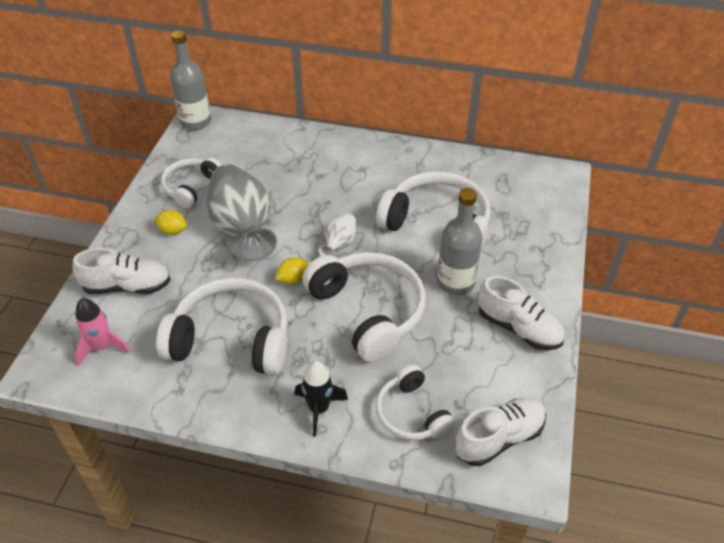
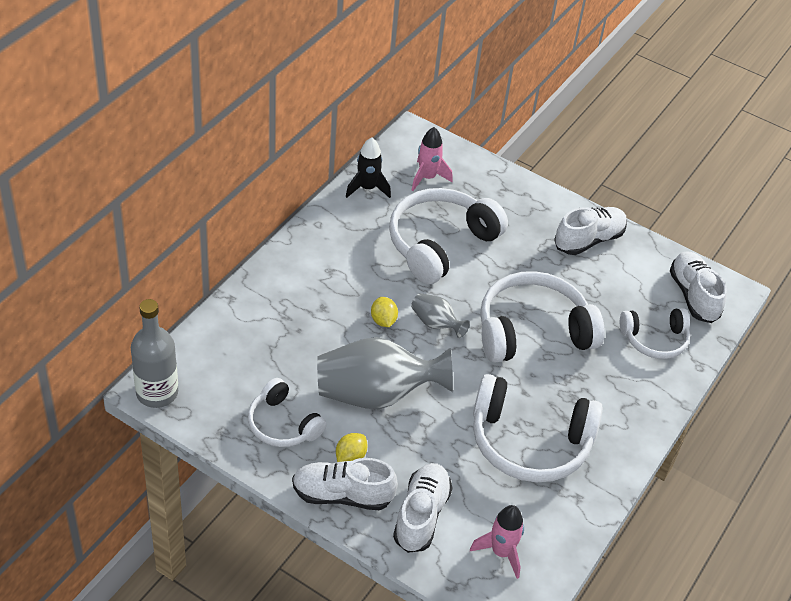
camera: 75 degrees left, 0 degrees up
white headphones [156,278,288,375] -> white headphones turned 105 degrees counterclockwise [473,374,603,483]
yellow lemon [275,258,308,284] -> yellow lemon moved to [371,297,398,327]
black rocket [295,361,348,437] -> black rocket moved to [346,137,391,198]
white vase [318,213,356,257] -> grey vase [411,293,470,338]
grey bottle [437,188,483,295] -> none
none -> white shoe [292,458,398,510]
none -> pink rocket [412,127,453,191]

